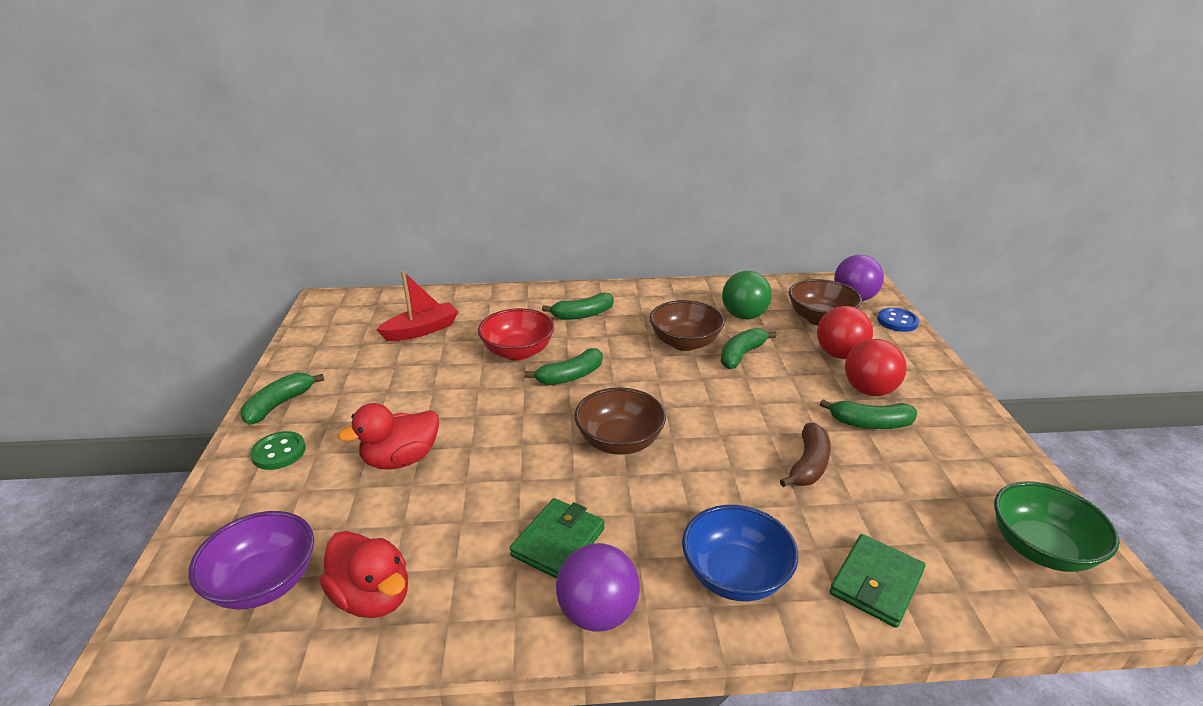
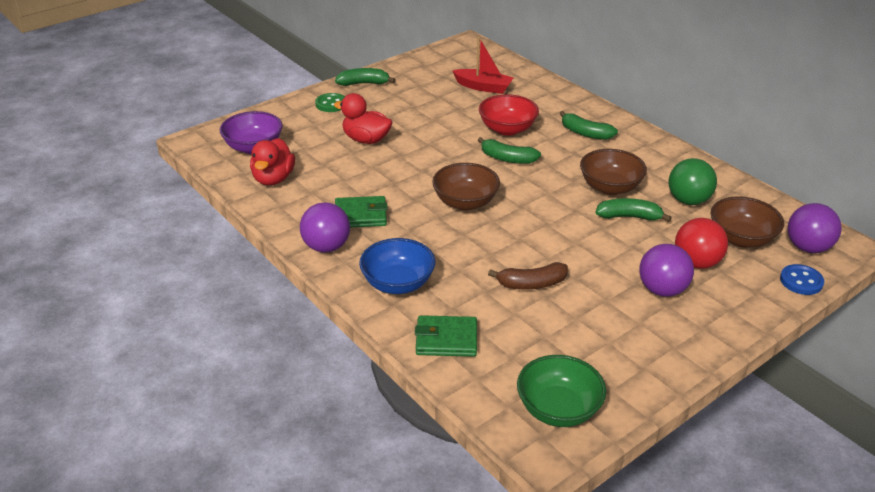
camera: 55 degrees right, 5 degrees up
green banana [820,399,917,429] -> none
red ball [845,339,907,396] -> purple ball [640,244,694,297]

